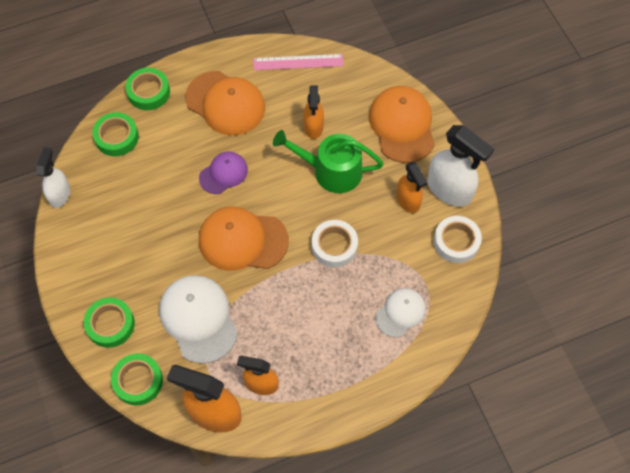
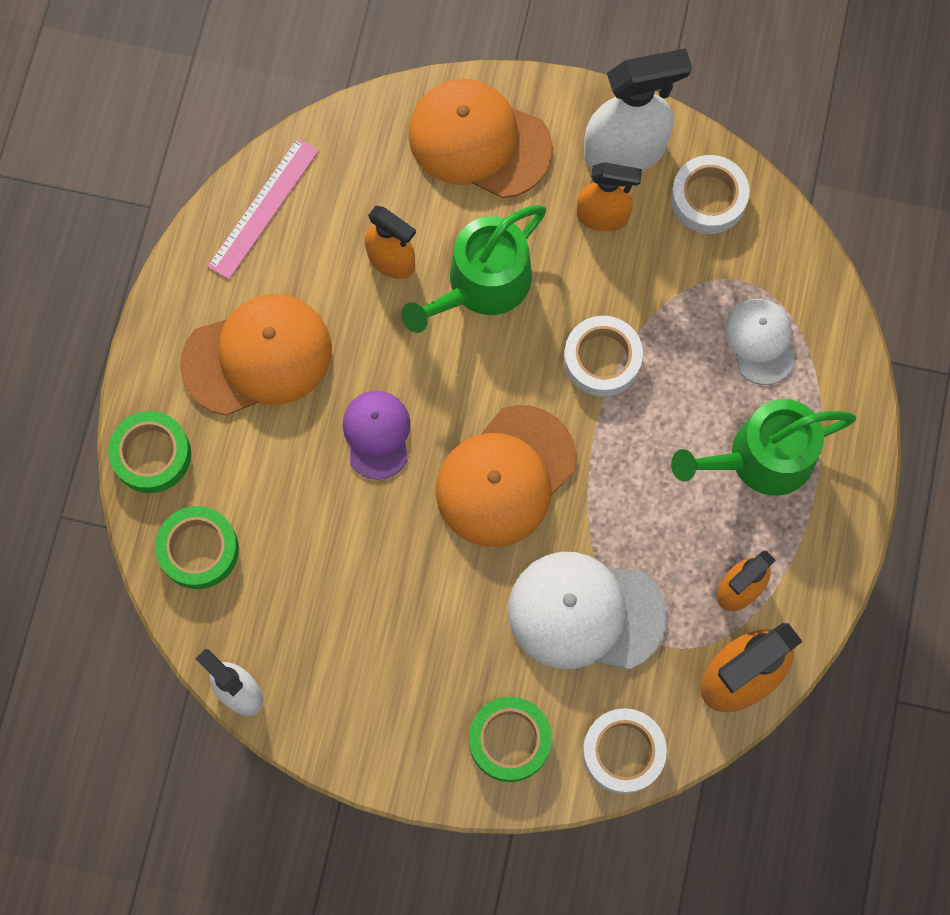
camera: 55 degrees left, 10 degrees up
green tape [111,353,163,405] -> white tape [582,708,667,794]
none -> green watering can [671,399,856,496]

